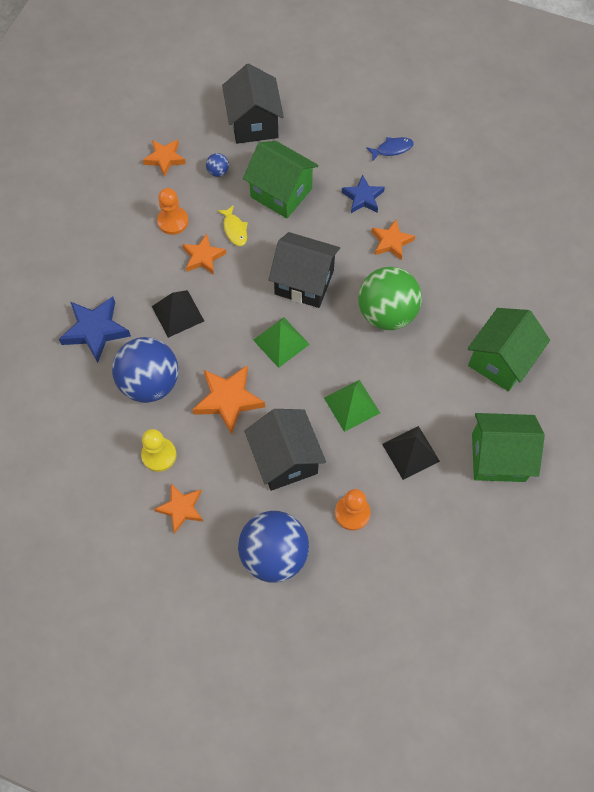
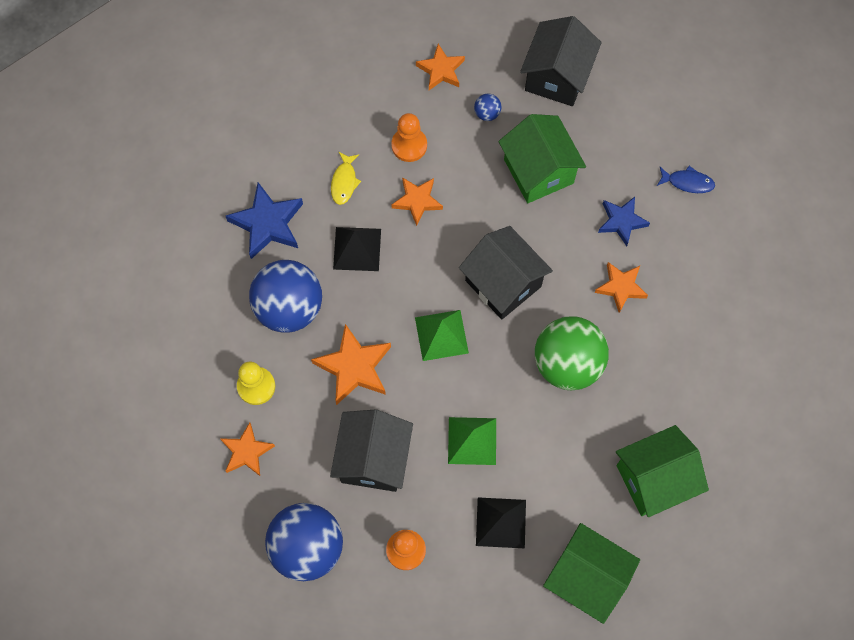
camera: 30 degrees right, 5 degrees up
yellow fish [217,205,248,246] -> yellow fish moved to [331,152,361,205]

